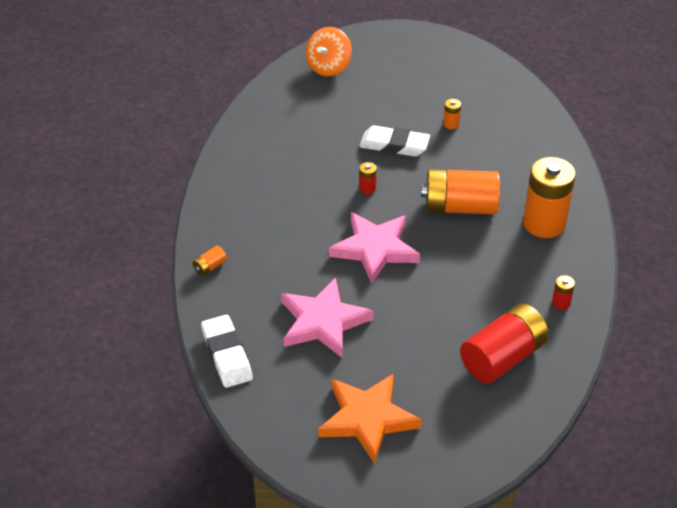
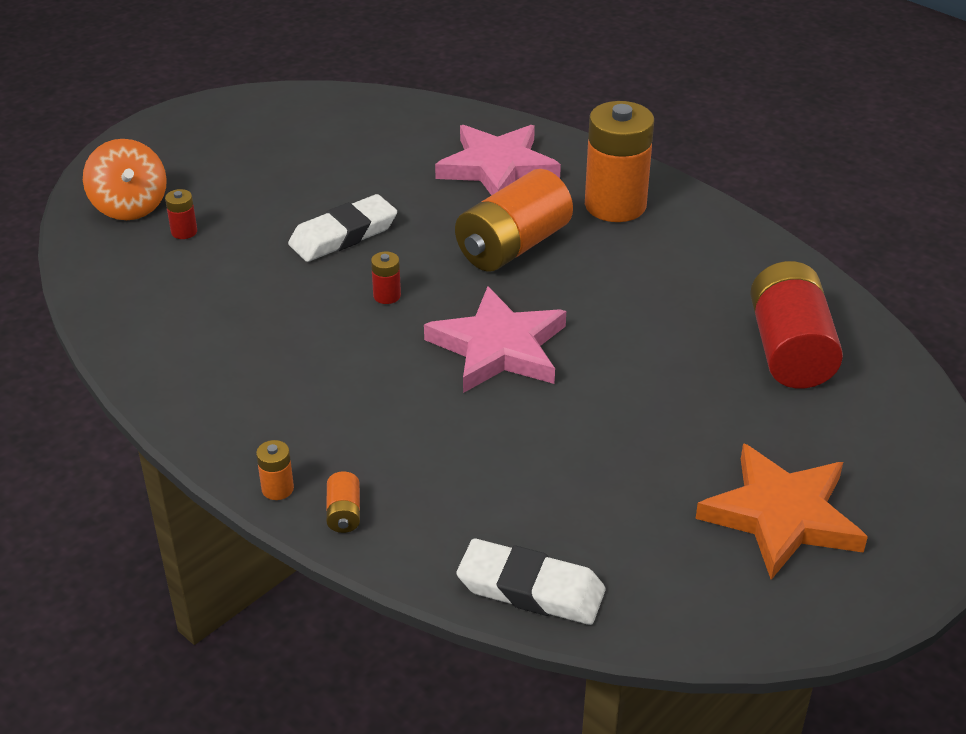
camera: 50 degrees left, 5 degrees down
pink star [281,278,374,358] -> pink star moved to [435,125,561,195]
orange battery [443,99,461,129] -> orange battery moved to [256,440,294,500]
red battery [552,275,575,310] -> red battery moved to [165,189,197,239]

